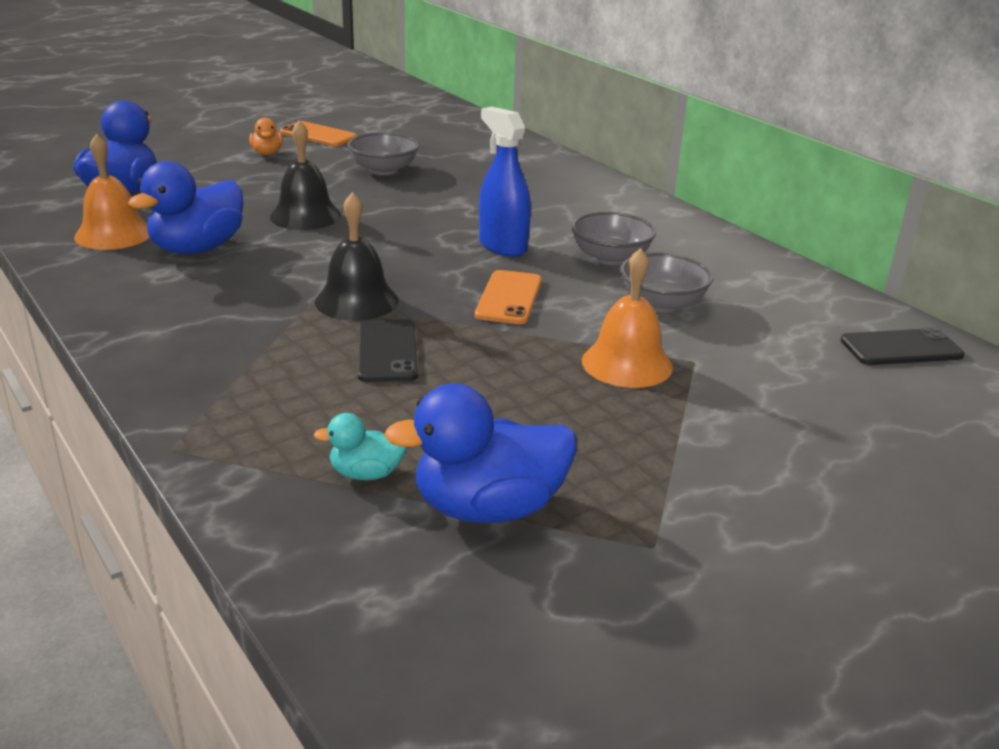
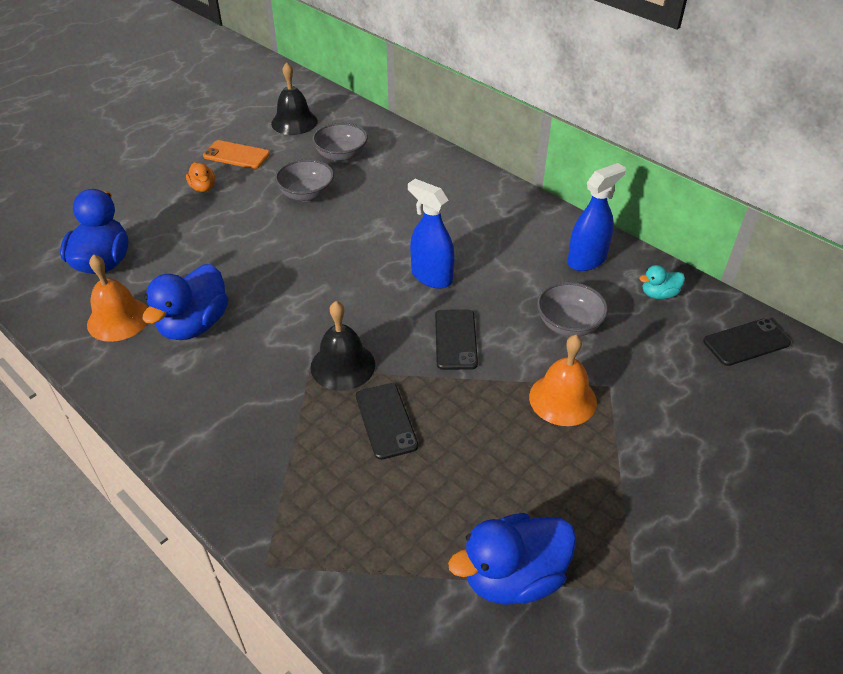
camera: 10 degrees left, 15 degrees up
black bell [270,120,341,230] -> black bell moved to [271,62,318,135]
turquoise duck [313,413,407,480] -> turquoise duck moved to [639,265,685,299]
orange phone [475,270,542,324] -> black phone [435,310,478,370]
grey bowl [571,211,656,265] -> grey bowl moved to [312,123,368,162]
none -> blue spray bottle [568,163,626,271]

